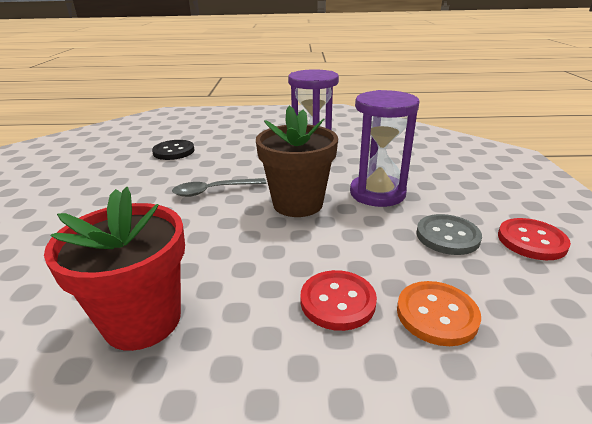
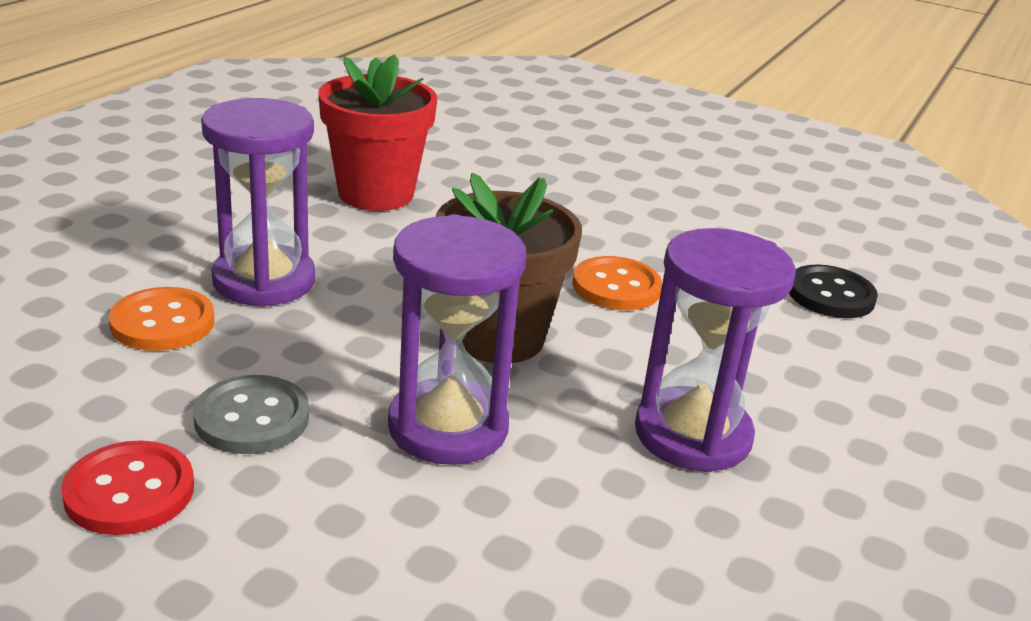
camera: 115 degrees right, 0 degrees up
grey spoon [172,178,266,197] -> orange button [572,256,662,310]
red button [300,270,377,331] -> purple hourglass [201,98,316,307]

